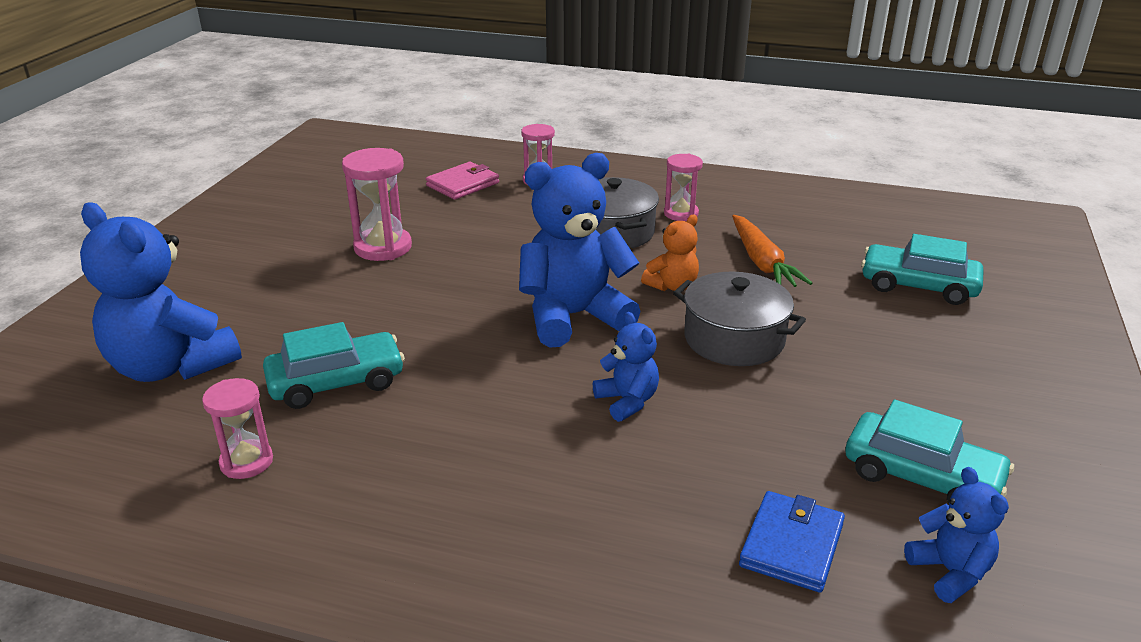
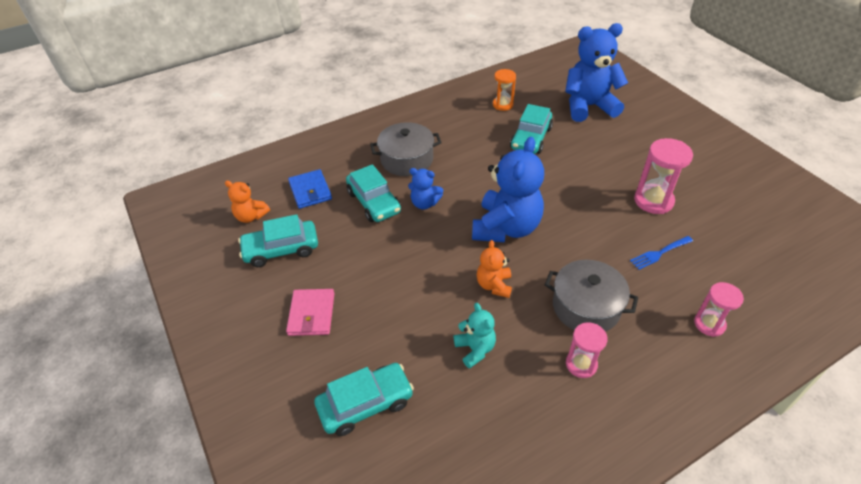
camera: 135 degrees right, 15 degrees up
pink hourglass [202,378,273,479] -> orange hourglass [493,69,516,111]
pink wallet [426,162,499,200] -> pink wallet moved to [286,289,335,336]
grey pot [673,271,806,366] -> grey pot moved to [370,122,442,176]
orange carrot [732,215,812,287] -> turquoise teddy bear [454,303,496,368]
blue teddy bear [904,467,1009,603] -> orange teddy bear [225,181,270,223]
none -> turquoise car [346,164,401,222]
none -> blue fork [630,236,693,270]

